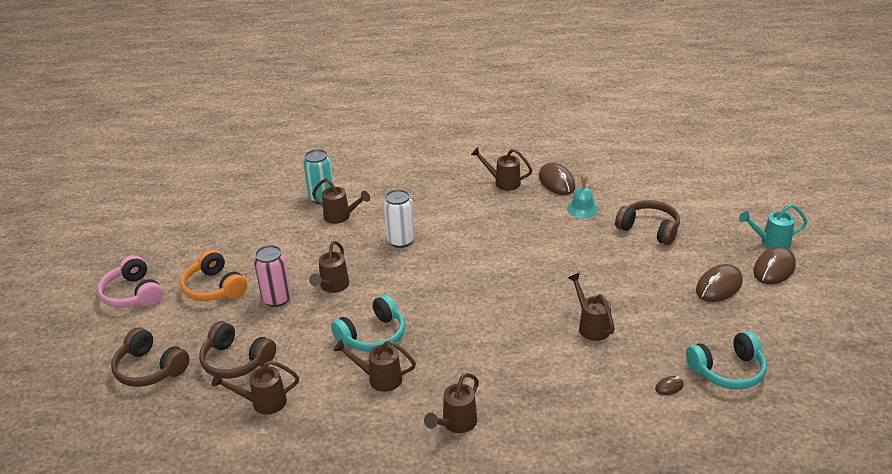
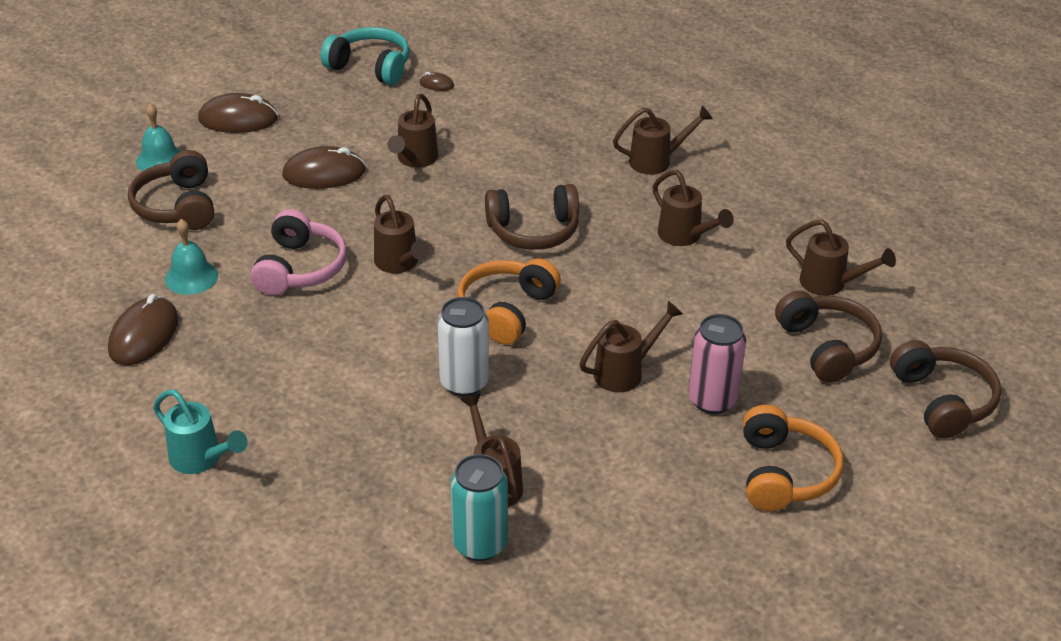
camera: 140 degrees left, 5 degrees up
pink headphones [97,255,163,308] -> pink headphones moved to [250,209,347,295]
turquoise headphones [331,294,405,352] -> none
brown watering can [471,147,532,191] -> brown watering can moved to [374,195,430,273]
turquoise watering can [739,204,807,249] -> turquoise watering can moved to [153,390,248,474]
brown mouse [753,246,796,285] -> brown mouse moved to [282,146,366,189]
none -> turquoise bell [136,104,181,171]
none -> orange headphones [457,258,561,345]
none -> brown headphones [485,184,579,250]

